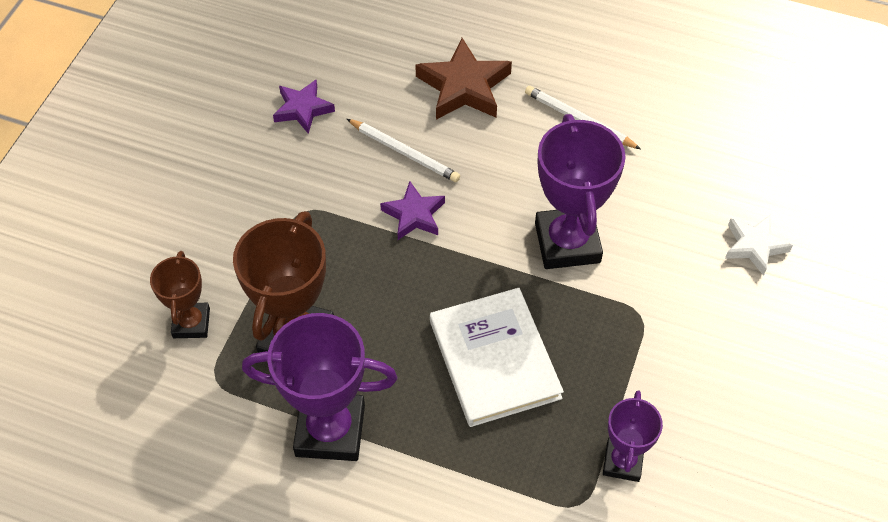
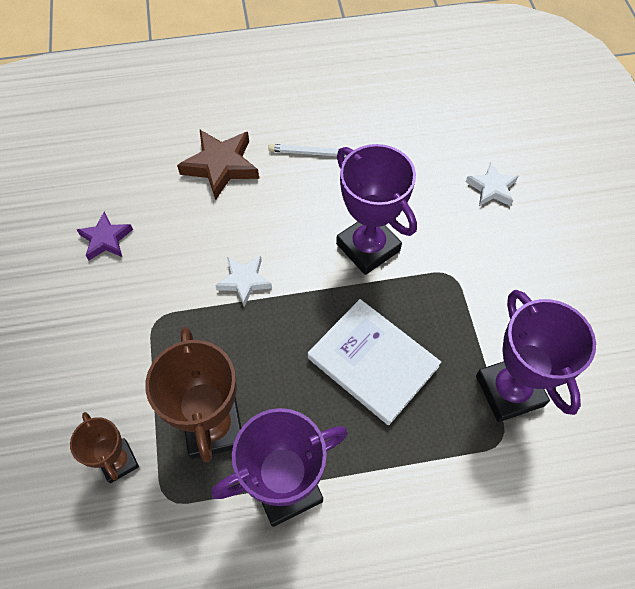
camera: 30 degrees left, 5 degrees up
white pencil [347,119,460,182] -> none
purple star [380,181,445,240] -> white star [215,256,272,307]
purple trophy [603,390,663,482] -> purple trophy [476,290,596,422], size x1.74

